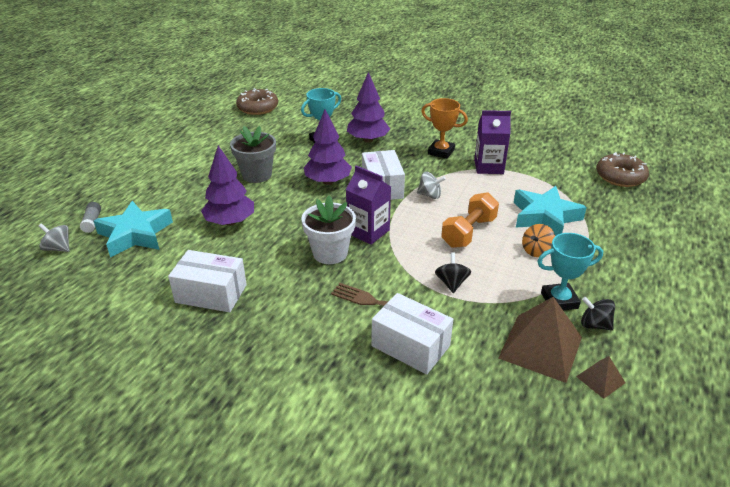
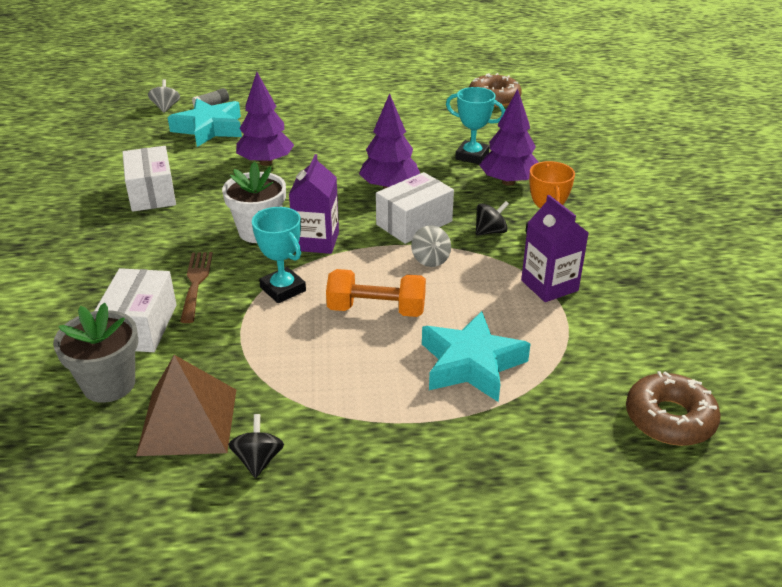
camera: 60 degrees right, 0 degrees up
grey flower pot [230,126,276,183] -> grey flower pot moved to [53,303,138,403]
black spinning top [435,252,471,293] -> black spinning top moved to [476,201,509,236]
orange spinning top [522,224,555,257] -> none
turquoise trophy [537,233,603,311] -> turquoise trophy moved to [252,207,306,303]
brown pyramid [576,356,625,399] -> none

